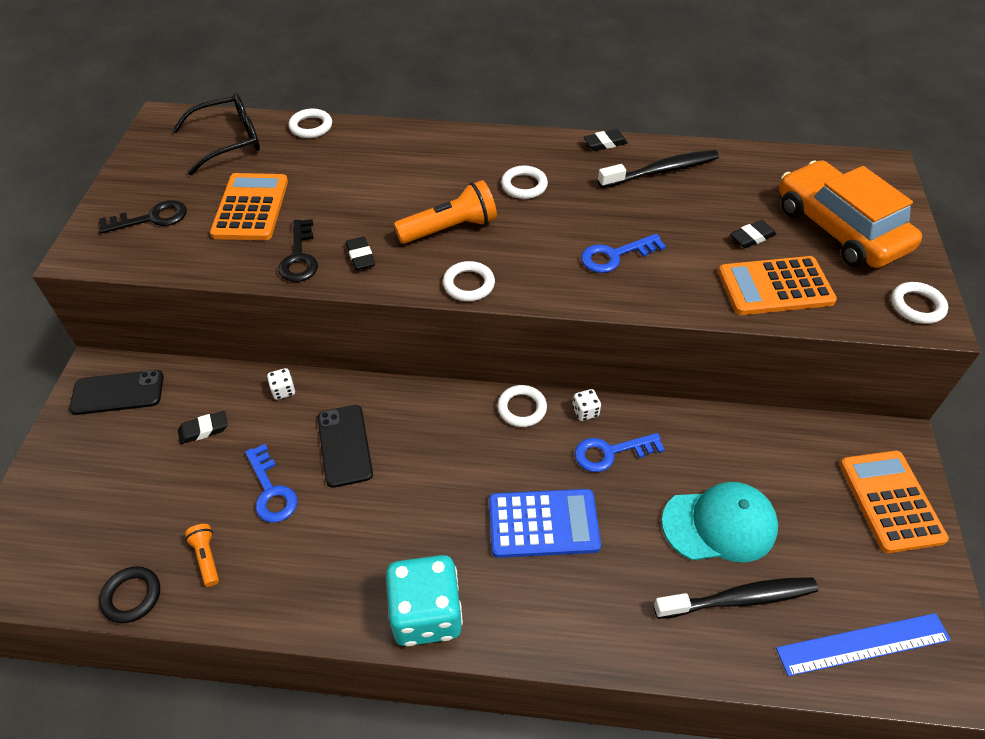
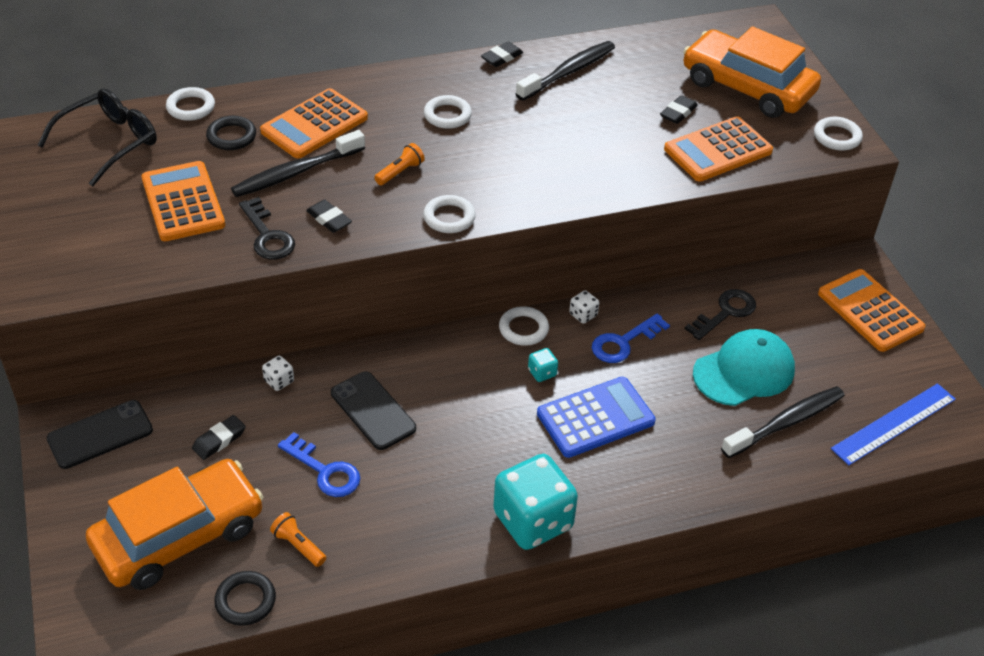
camera: 25 degrees left, 5 degrees down
black key [98,200,187,234] -> black key moved to [685,289,756,340]
orange flashlight [394,180,497,244] -> orange flashlight [374,143,425,185], size x0.53
blue key [581,234,666,273] -> none
none -> orange car [86,459,263,590]
none -> black ring [206,116,256,150]
none -> black toothbrush [231,130,365,197]
none -> orange calculator [260,88,368,158]
none -> turquoise dice [528,348,558,382]

